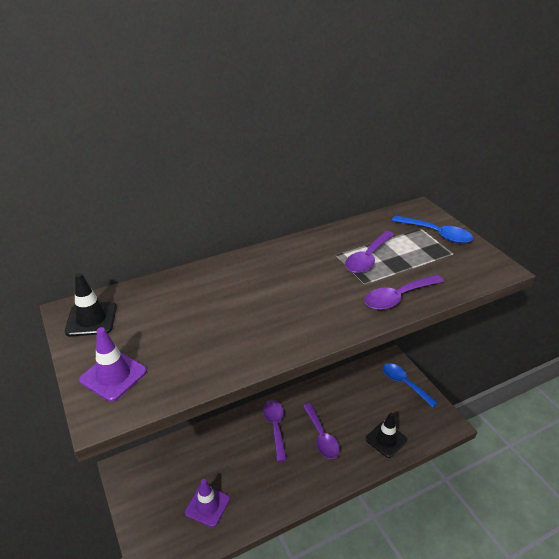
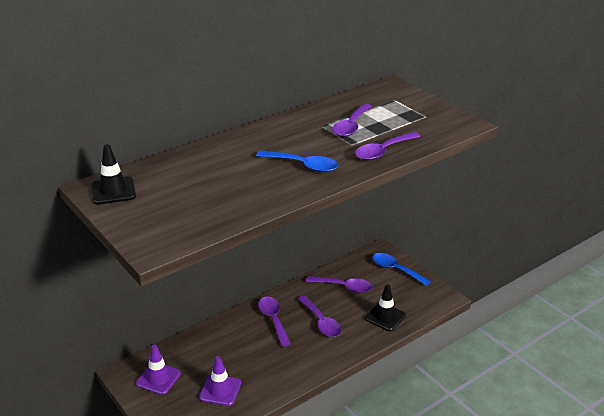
camera: 10 degrees left, 5 degrees down
purple traffic cone [79,327,147,401] -> purple traffic cone moved to [136,345,181,395]
blue spoon [392,215,473,243] -> blue spoon moved to [256,150,338,173]
none -> purple spoon [306,276,373,293]

